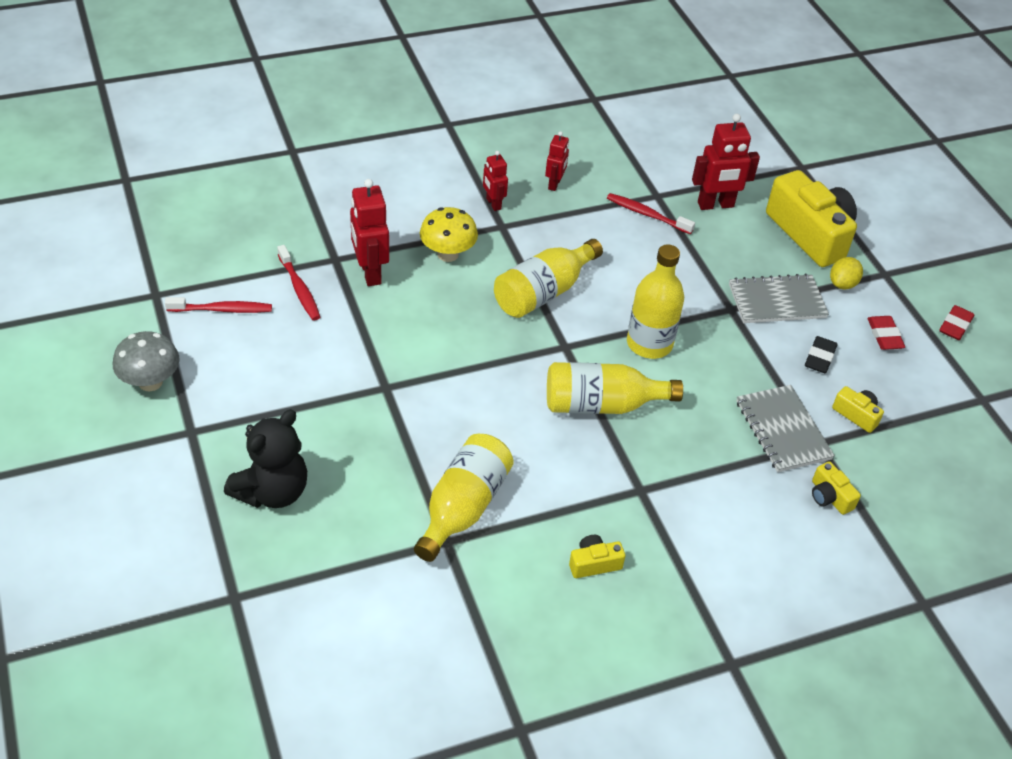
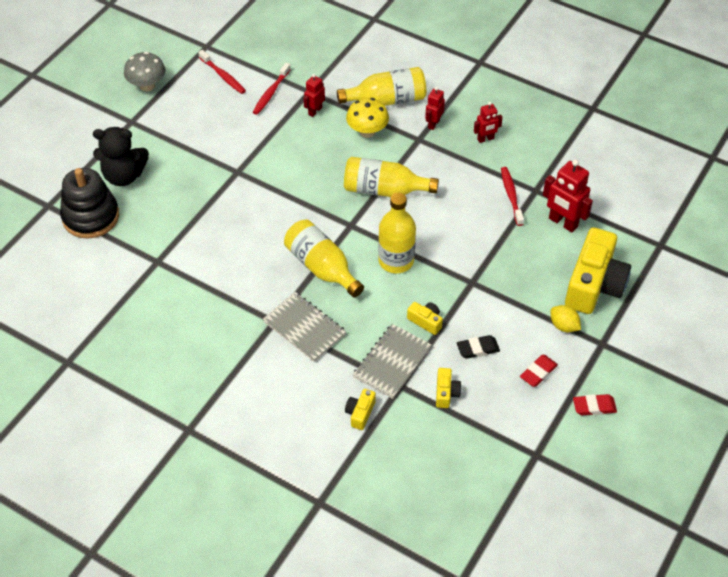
camera: 55 degrees right, 5 degrees up
red robot [350,179,389,286] -> red robot [303,74,325,117], size x0.59
yellow bottle [414,434,514,562] -> yellow bottle moved to [337,67,426,106]
yellow camera [569,535,626,578] -> yellow camera moved to [407,302,443,335]
grey notebook [729,273,829,323] -> grey notebook moved to [263,292,347,362]
yellow lemon [830,257,863,289] -> yellow lemon turned 45 degrees clockwise [550,305,581,332]
none -> black stacking toy [60,168,119,239]

